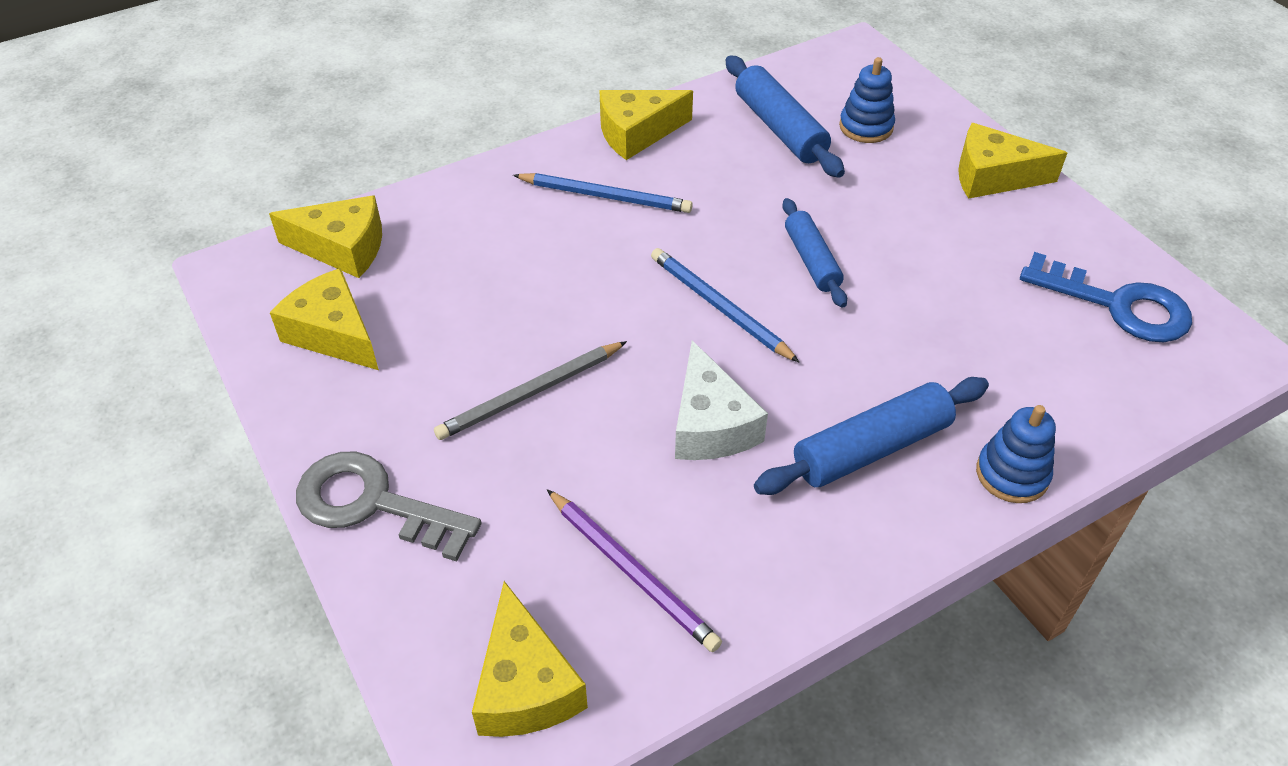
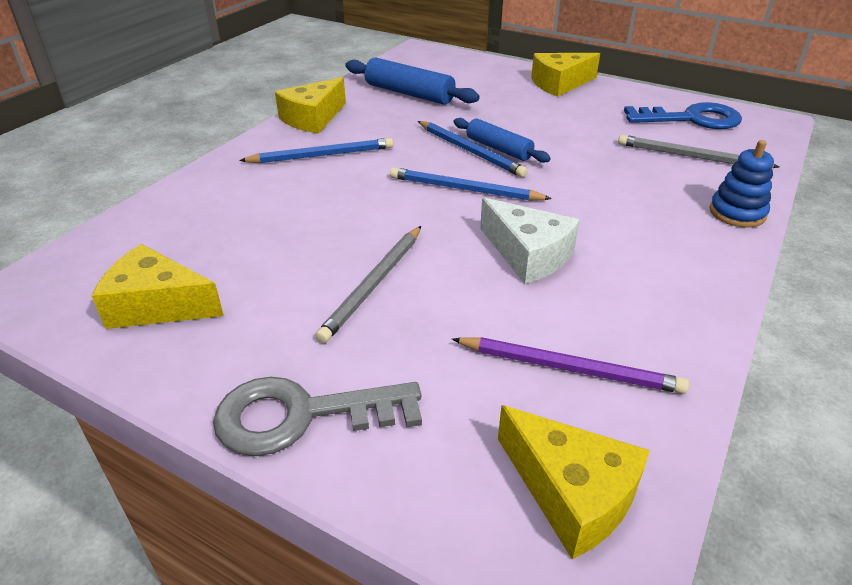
camera: 30 degrees left, 10 degrees down
yellow cheese [269,195,382,278] -> none
blue rolling pin [754,377,989,495] -> none
blue stacking toy [839,57,895,143] -> none
none -> blue pencil [418,121,528,177]
none -> grey pencil [618,135,779,168]

